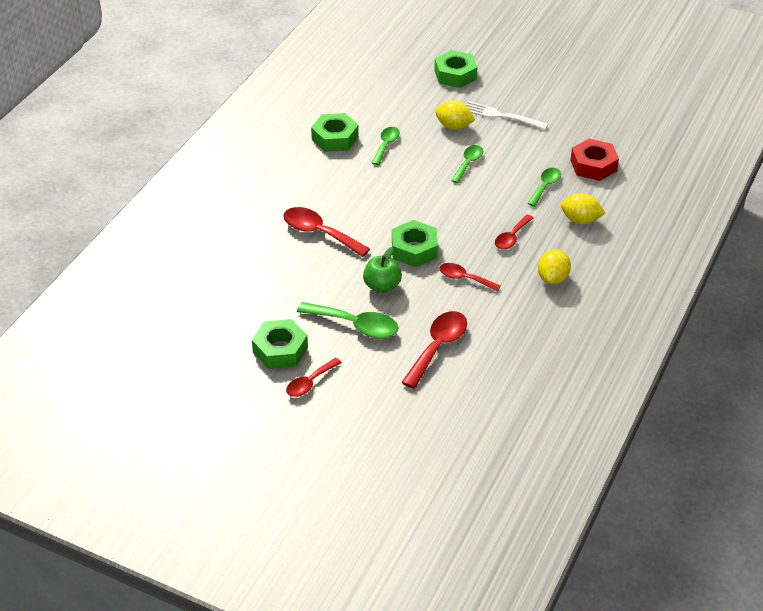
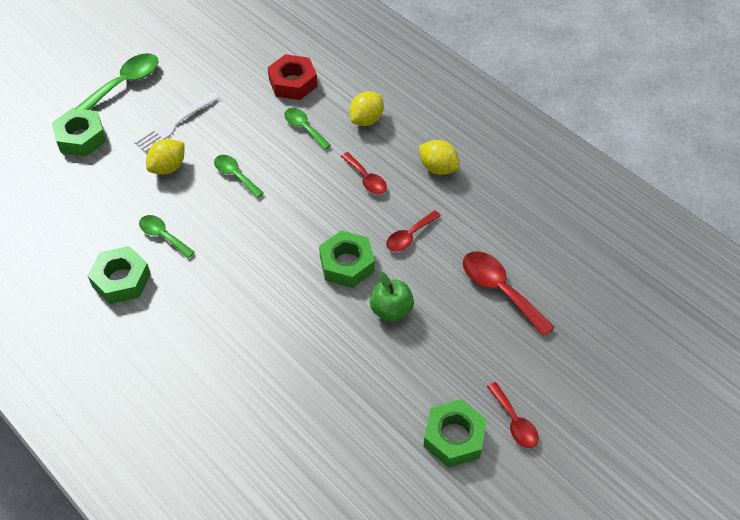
camera: 70 degrees left, 10 degrees up
red spoon [284,207,370,257] -> none
green spoon [297,302,399,338] -> green spoon moved to [76,53,158,110]

